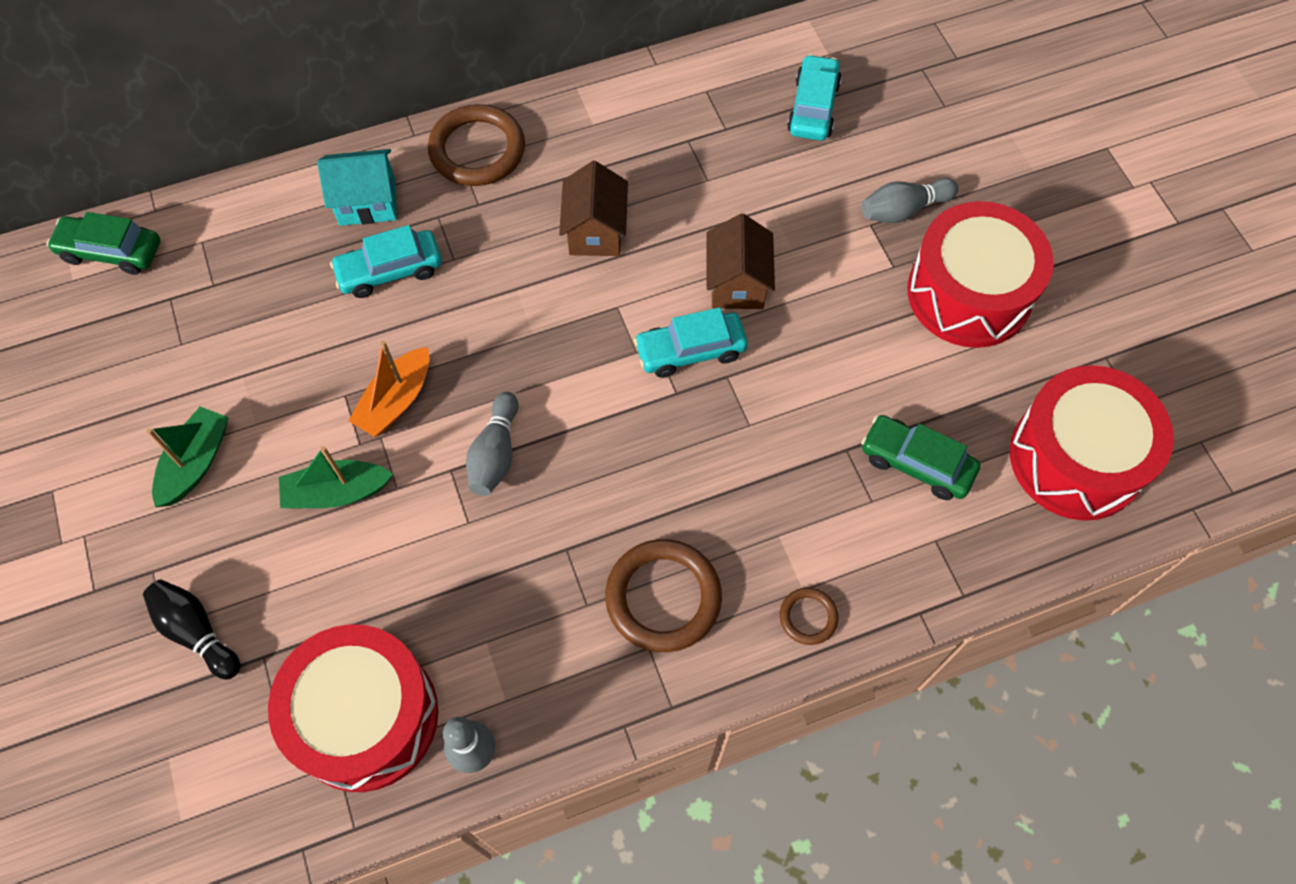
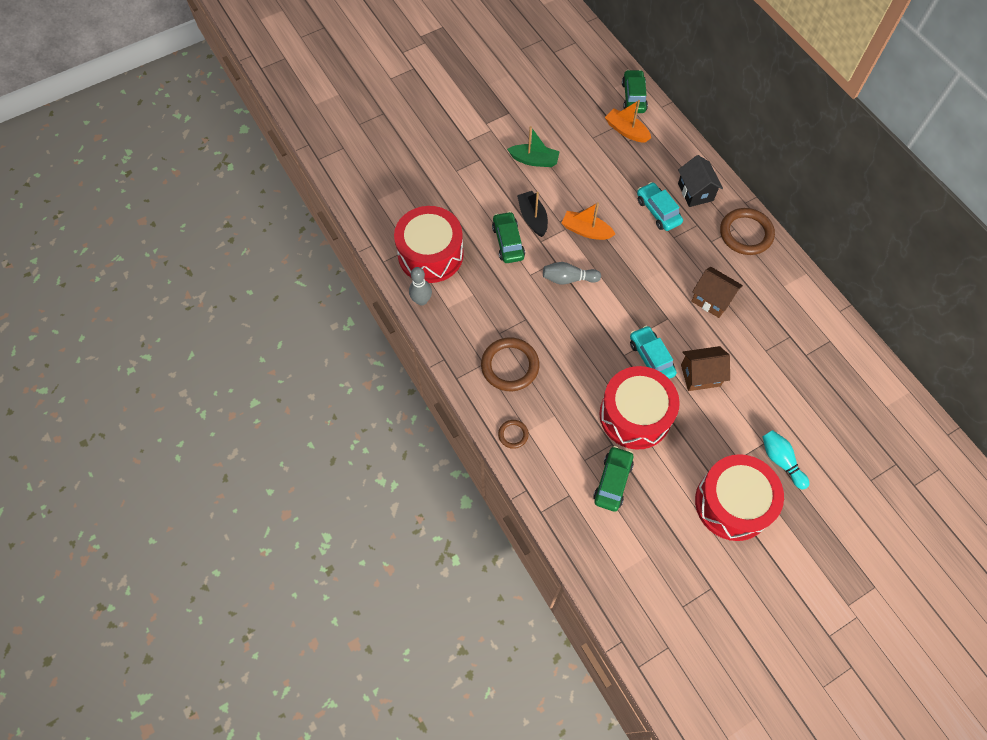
camera: 80 degrees right, 0 degrees up
black bowling pin [143,579,240,680] -> none
green boat [279,446,393,508] -> black boat [517,191,548,237]
turquoise house [317,149,397,226] -> black house [678,155,723,207]
brown house [559,161,628,256] -> brown house turned 45 degrees clockwise [691,267,743,318]
turquoise car [787,54,842,141] -> none
grey bowling pin [861,178,959,223] -> turquoise bowling pin [762,430,809,490]
red drum [1010,365,1174,521] -> red drum moved to [599,366,680,450]
none -> green car [492,211,525,263]
none -> orange boat [605,100,651,142]

